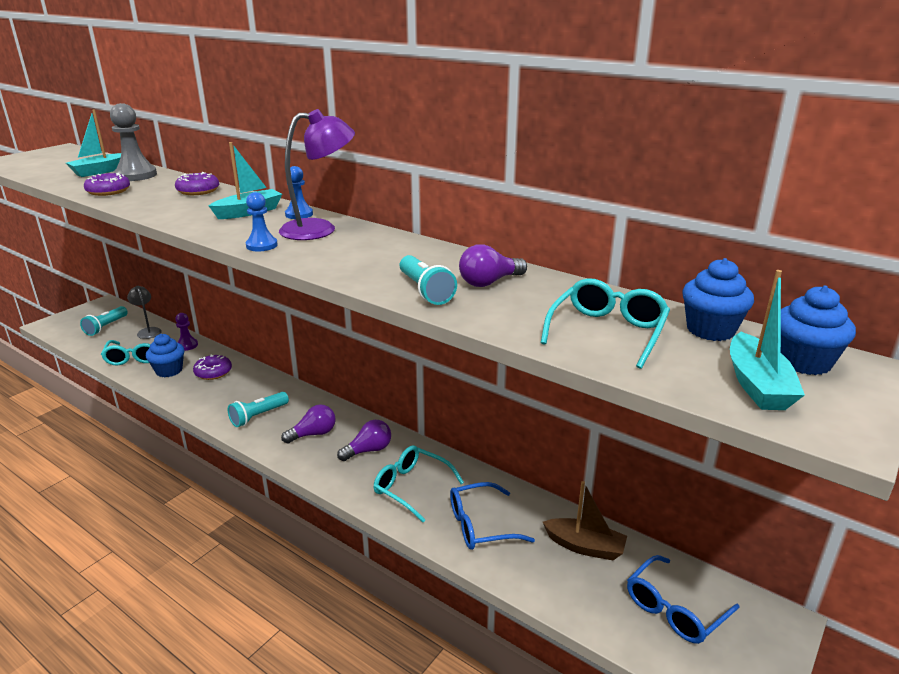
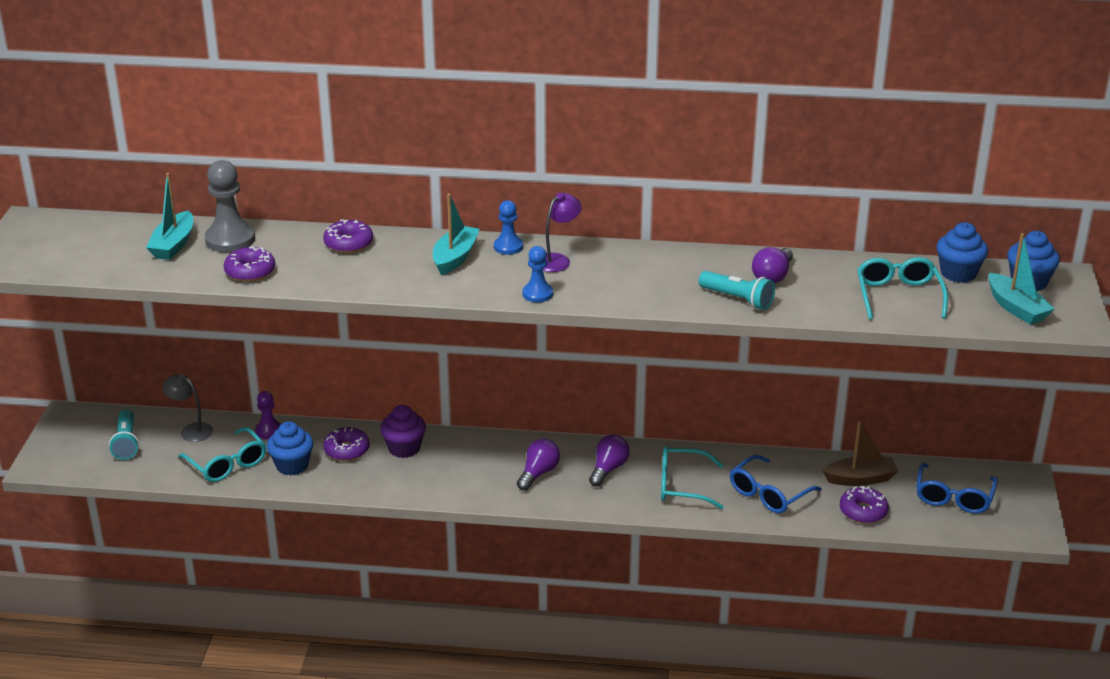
camera: 30 degrees left, 5 degrees up
turquoise flashlight [228,392,289,427] -> none
purple lamp [279,109,355,240] -> purple lamp [543,193,582,272], size x0.62
none -> purple cupcake [380,405,426,458]
none -> purple donut [840,486,889,524]

